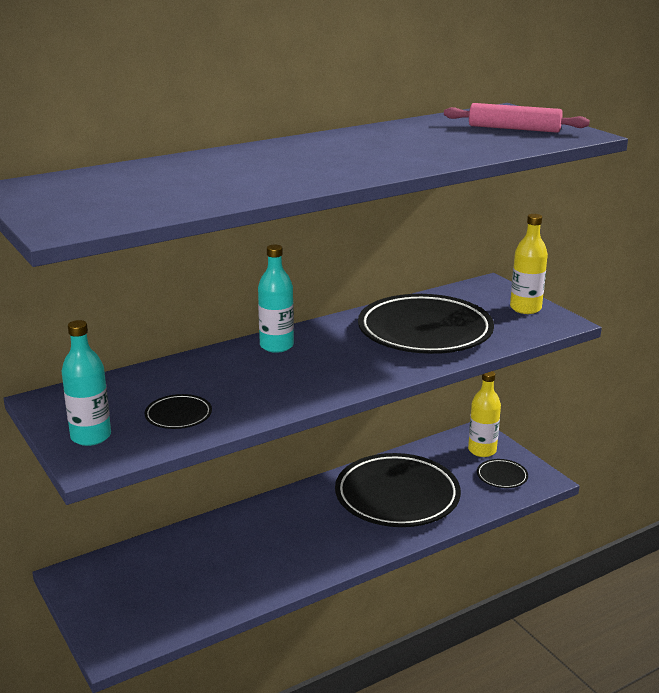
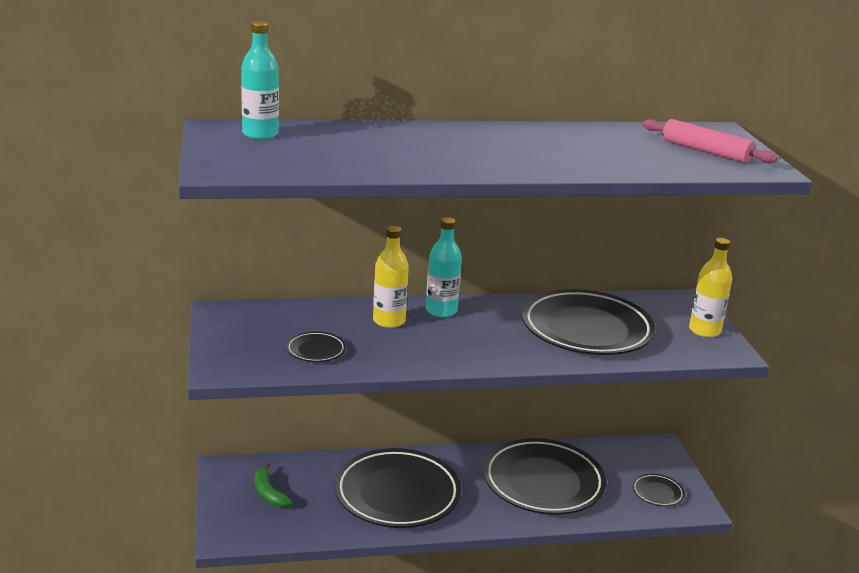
camera: 20 degrees right, 0 degrees up
turquoise bottle [61,320,111,446] -> turquoise bottle moved to [241,21,279,140]
yellow bottle [468,371,501,457] -> yellow bottle moved to [373,226,409,328]
none -> green banana [255,463,293,508]
none -> black plate [335,448,462,528]

